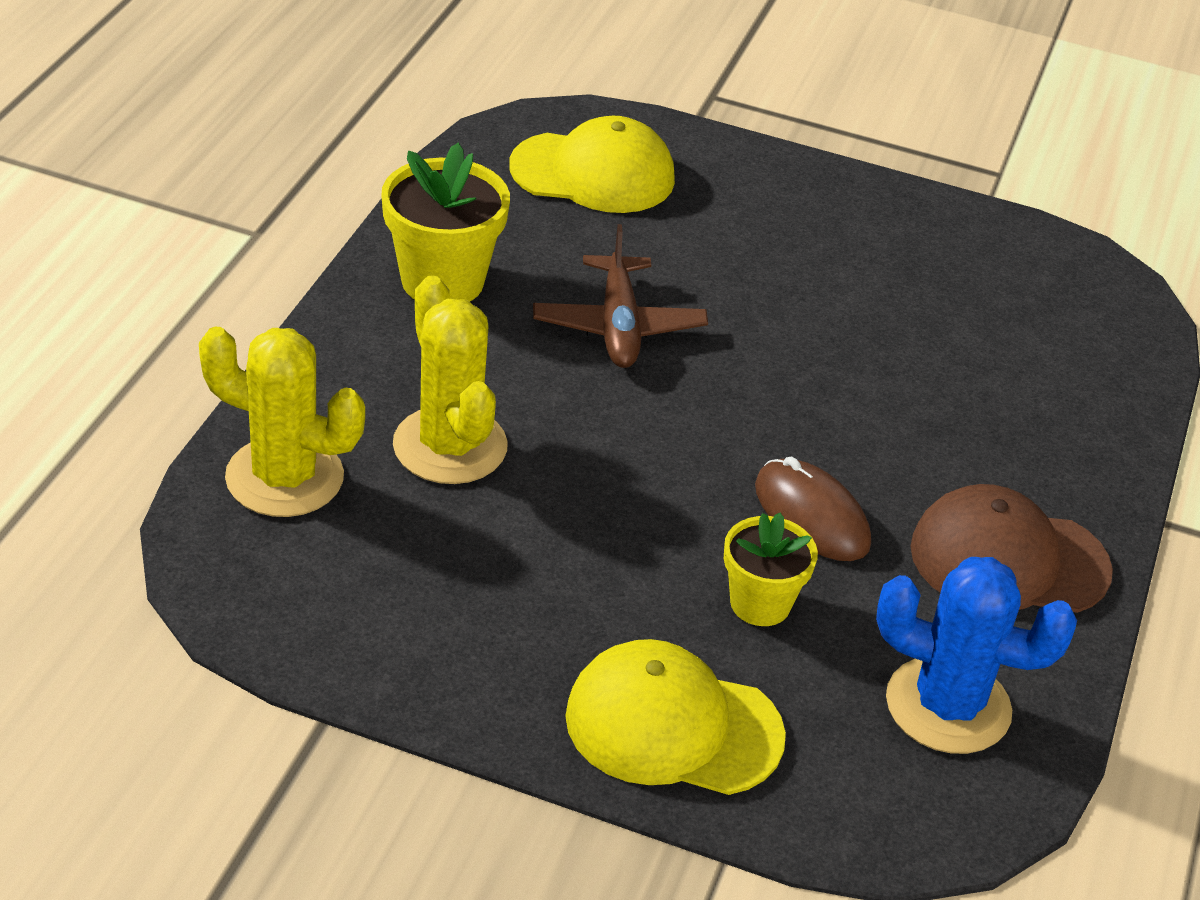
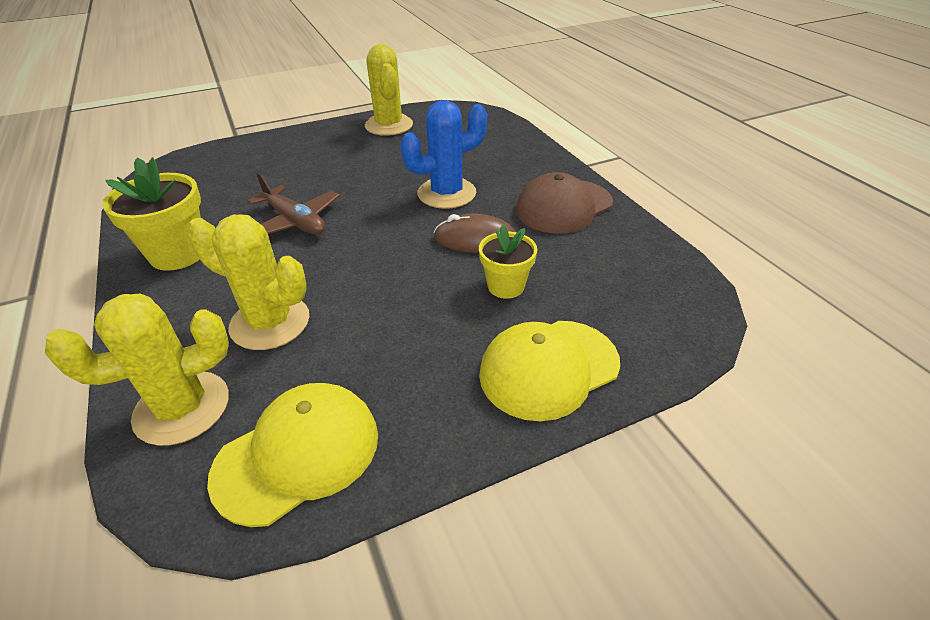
camera: 40 degrees left, 0 degrees up
yellow cap [509,115,675,213] -> yellow cap moved to [207,383,378,527]
blue cactus [876,557,1077,754] -> blue cactus moved to [400,100,487,209]
none -> yellow cactus [365,44,413,136]

